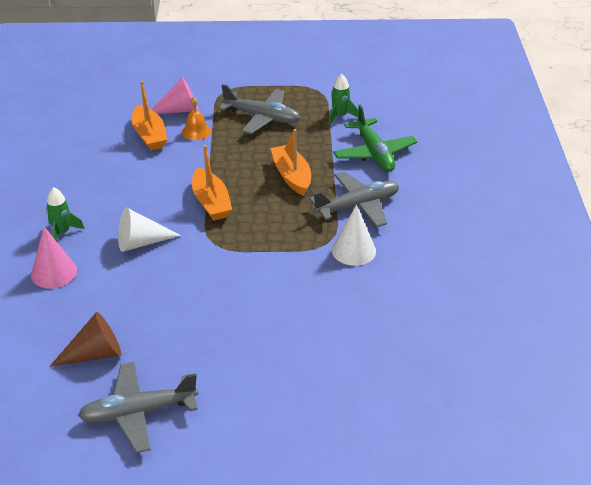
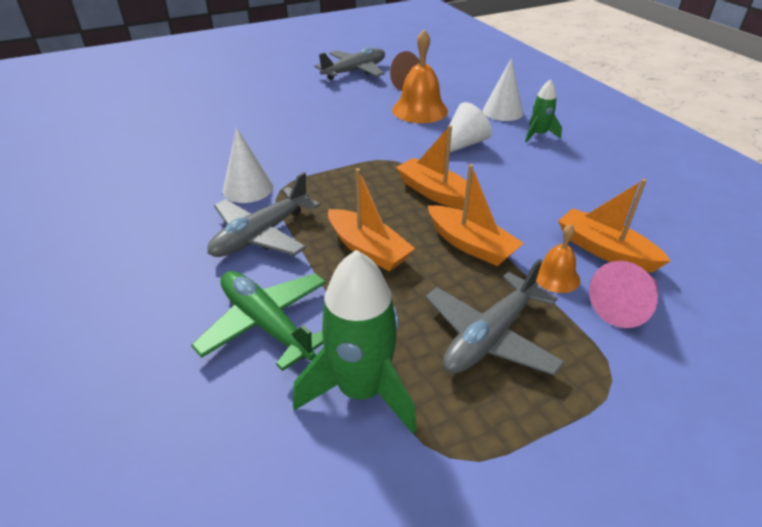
camera: 155 degrees right, 0 degrees up
pink cone [31,227,77,289] -> white cone [483,58,523,121]
grey plane [219,84,301,134] -> grey plane turned 45 degrees counterclockwise [426,259,565,375]
green rocket [328,74,358,125] -> green rocket [293,250,417,434], size x1.83
none -> orange bell [392,29,448,123]
none -> orange boat [428,164,524,266]

